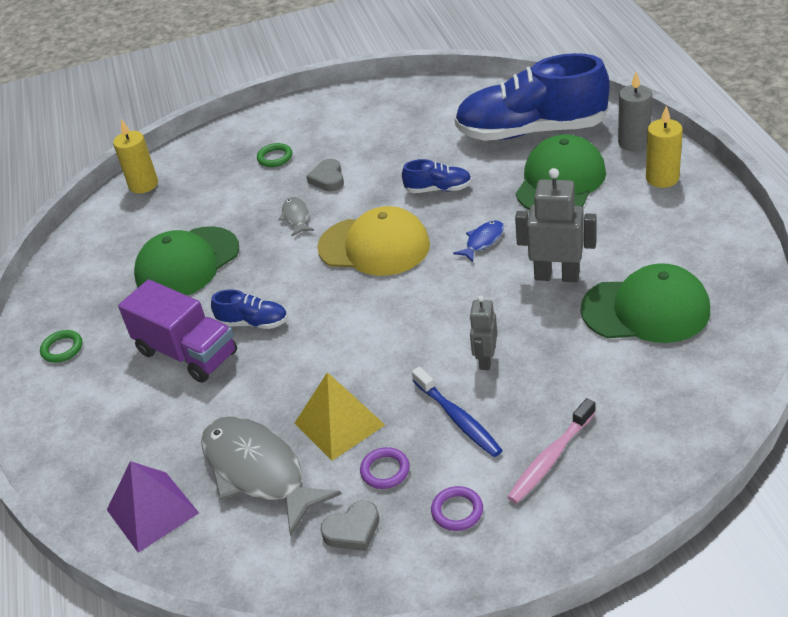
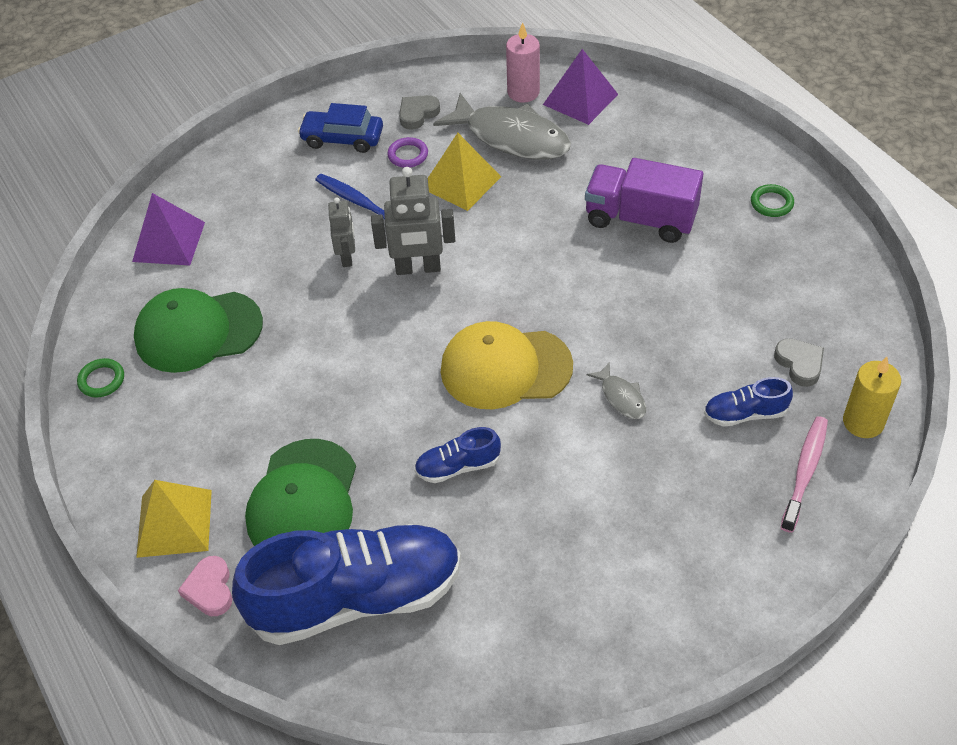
camera: 160 degrees right, 10 degrees up
green cap [134,226,239,295] -> none
blue shoe [211,289,288,329] -> blue shoe moved to [704,377,793,427]
green ring [257,143,292,167] -> green ring moved to [77,358,124,398]
grey heart [306,159,344,192] -> grey heart moved to [774,338,824,387]
purple ring [431,486,483,531] -> blue car [298,103,383,153]
blue fish [453,220,504,262] -> none
pink toothbrush [507,398,596,504] -> pink toothbrush moved to [781,416,828,533]
grey robot [515,168,597,282] -> grey robot moved to [371,167,455,275]
grey candle [618,71,652,151] -> pink heart [178,556,233,616]
yellow candle [646,106,683,188] -> yellow pyramid [136,480,212,558]
none -> purple pyramid [132,193,205,265]
none -> pink candle [506,22,540,103]

